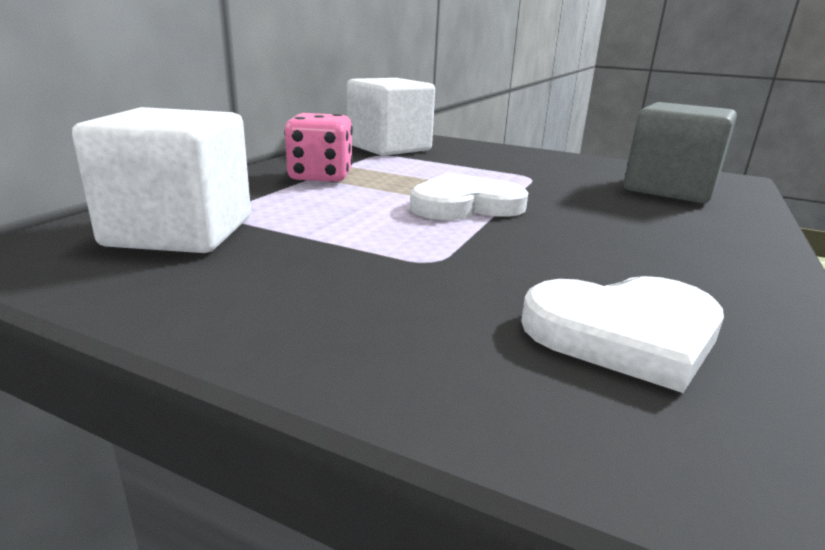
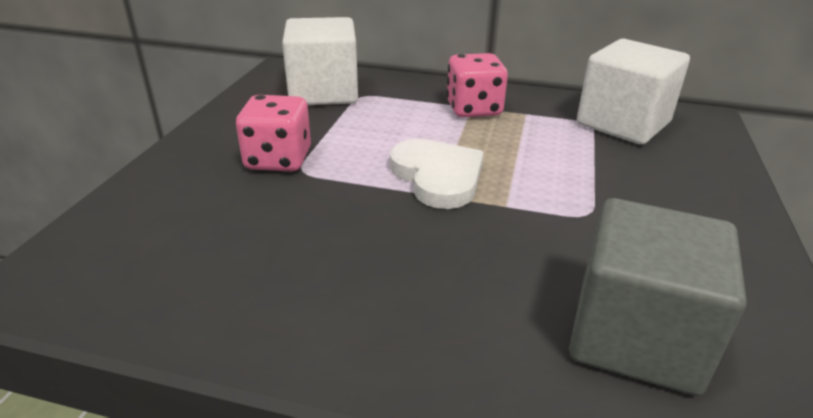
camera: 80 degrees right, 10 degrees up
white heart [521,276,724,393] -> none
none -> pink dice [236,95,311,171]

